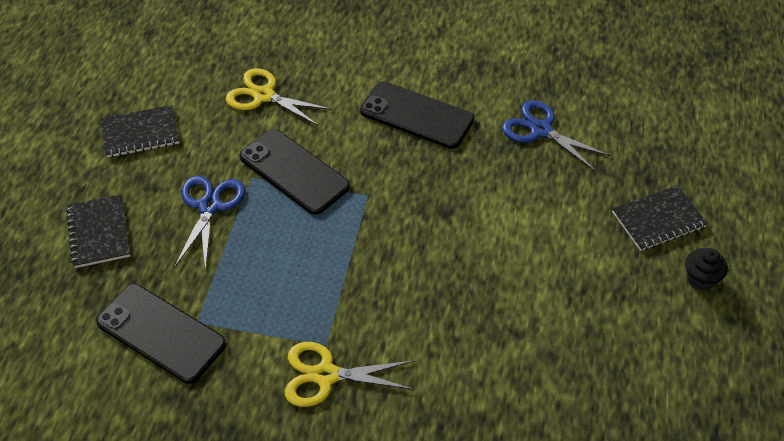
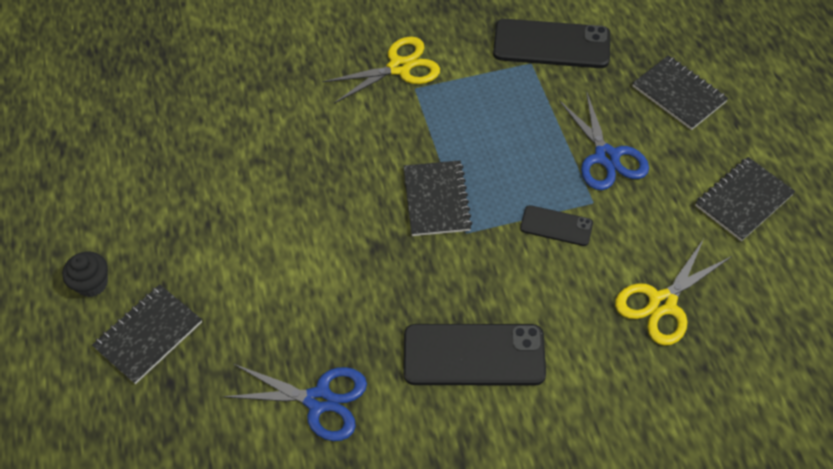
camera: 155 degrees right, 5 degrees up
yellow scissors [226,68,333,126] -> yellow scissors turned 135 degrees clockwise [615,239,732,346]
black phone [239,129,350,215] -> black phone [520,205,593,246], size x0.53
none -> black notebook [403,160,472,236]

